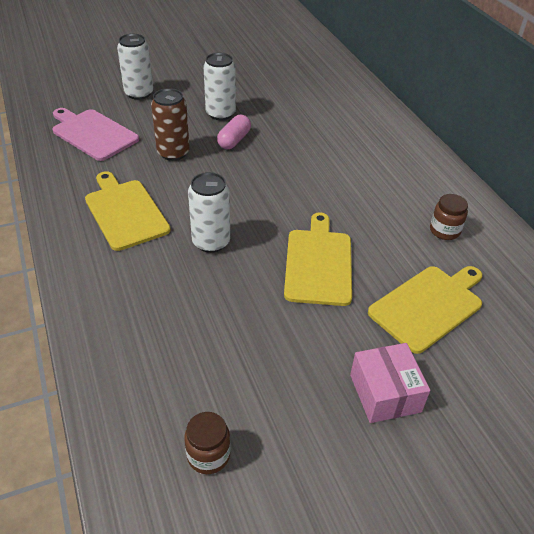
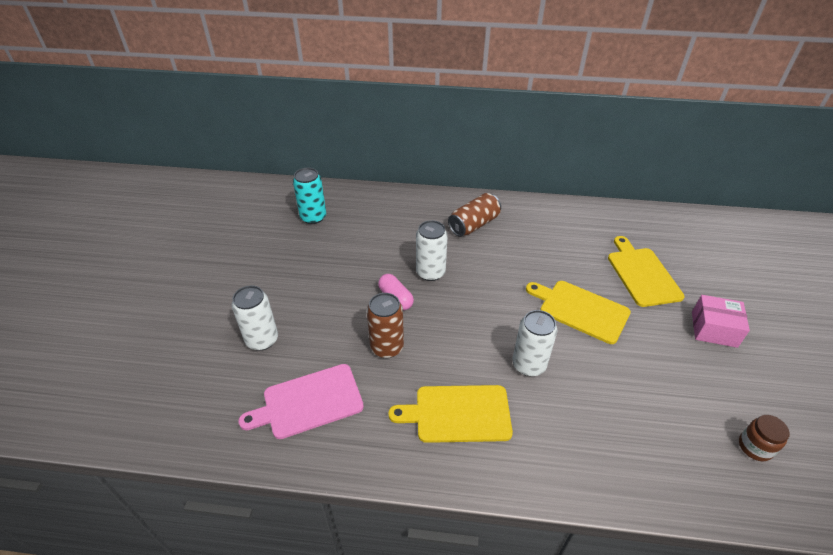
camera: 60 degrees left, 0 degrees up
white can [203,53,236,120] -> white can moved to [416,220,448,281]
brown jar [430,194,468,240] -> none
none -> turquoise can [293,168,326,224]
none -> brown can [448,193,501,237]

